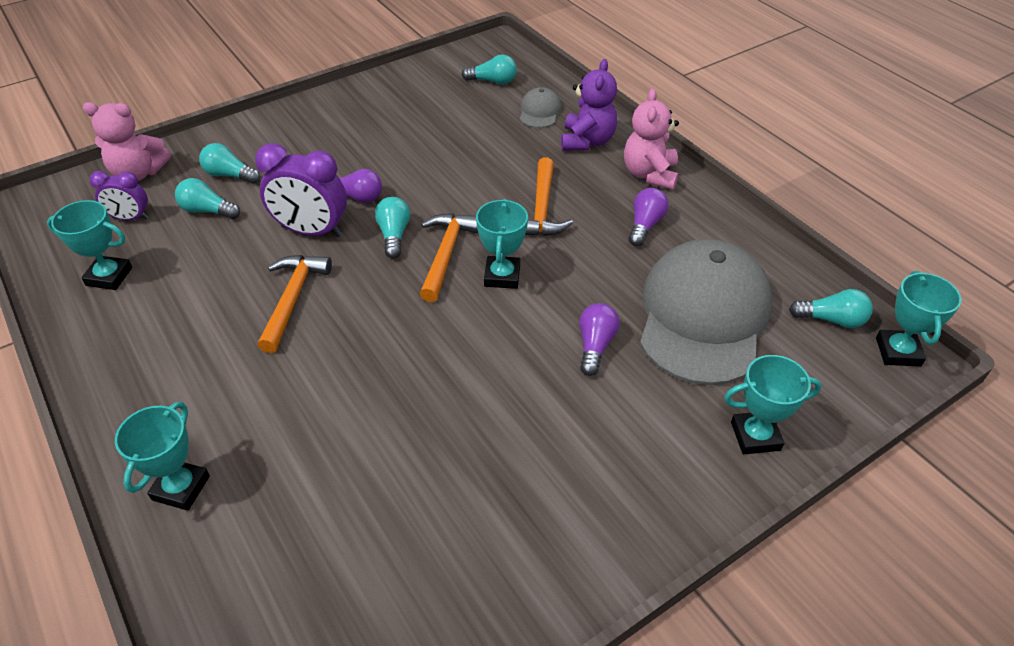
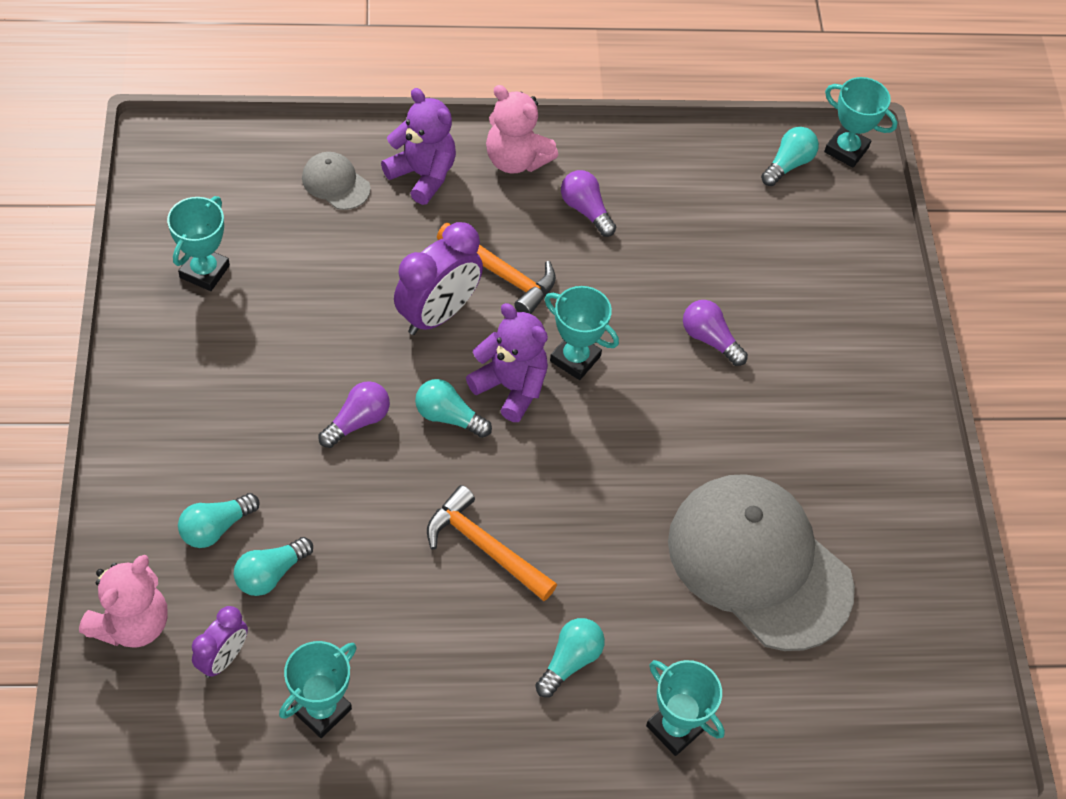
camera: 65 degrees left, 10 degrees up
purple clock [255,143,347,237] -> purple clock moved to [394,222,483,335]
orange hammer [420,213,478,302] -> purple teddy bear [466,303,548,422]
turquoise light bulb [461,54,517,84] -> turquoise light bulb moved to [535,618,605,697]
grey cap [640,239,773,385] -> grey cap moved to [668,474,855,651]
turquoise trophy [724,355,822,454] -> turquoise trophy moved to [167,196,230,291]

